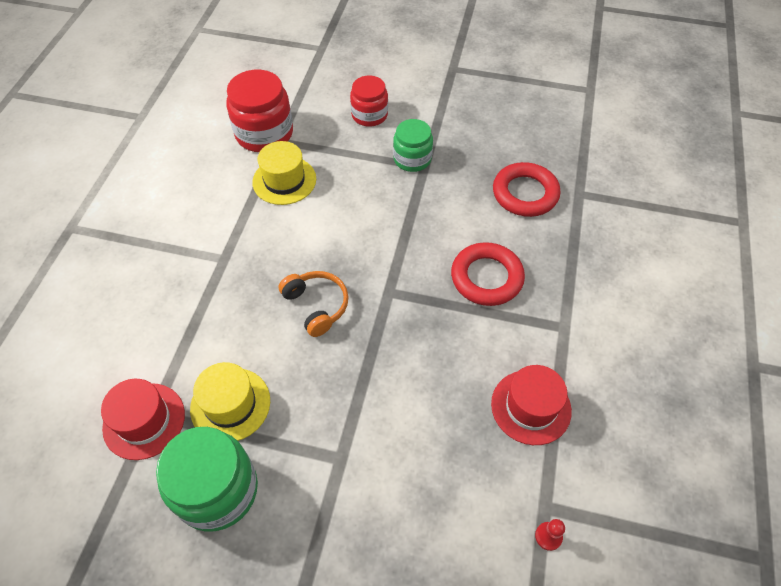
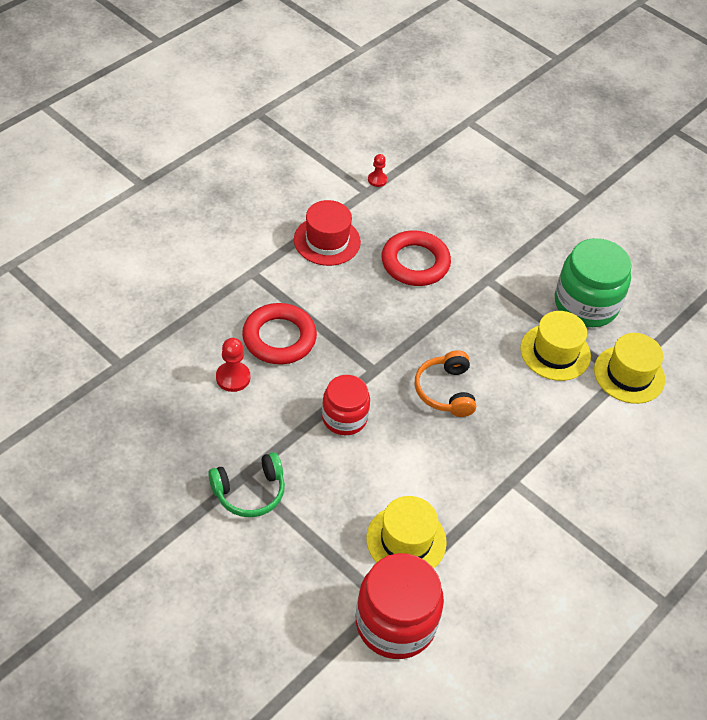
camera: 155 degrees left, 5 degrees down
red hat [101,379,185,460] -> yellow hat [594,333,665,404]
red jar [350,76,388,127] -> red jar moved to [322,375,370,435]
green jar [393,119,433,172] -> green headphones [208,452,285,517]
red ring [493,162,561,217] -> red ring moved to [381,230,451,286]
none -> red pawn [216,338,250,392]

